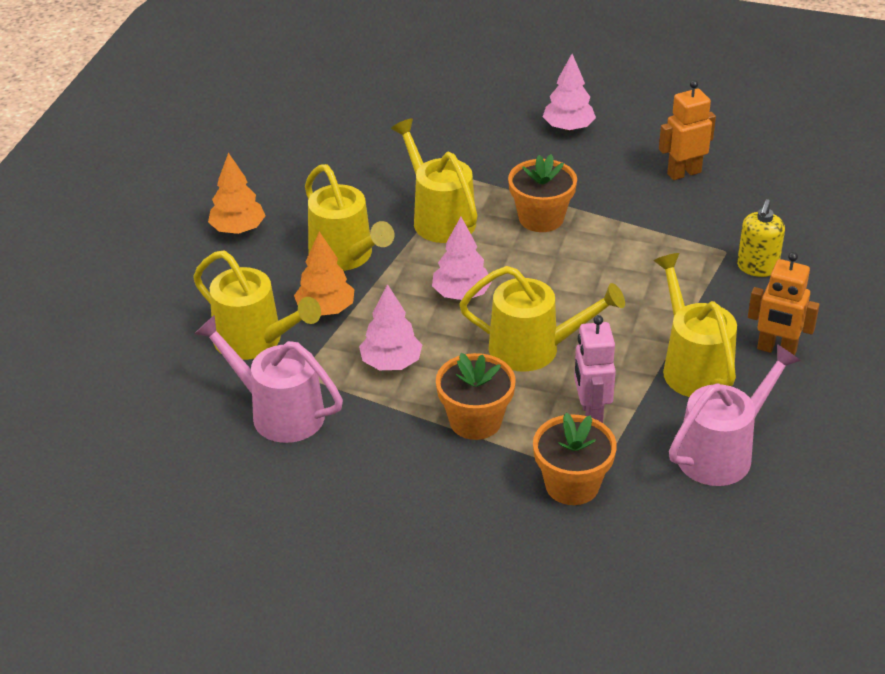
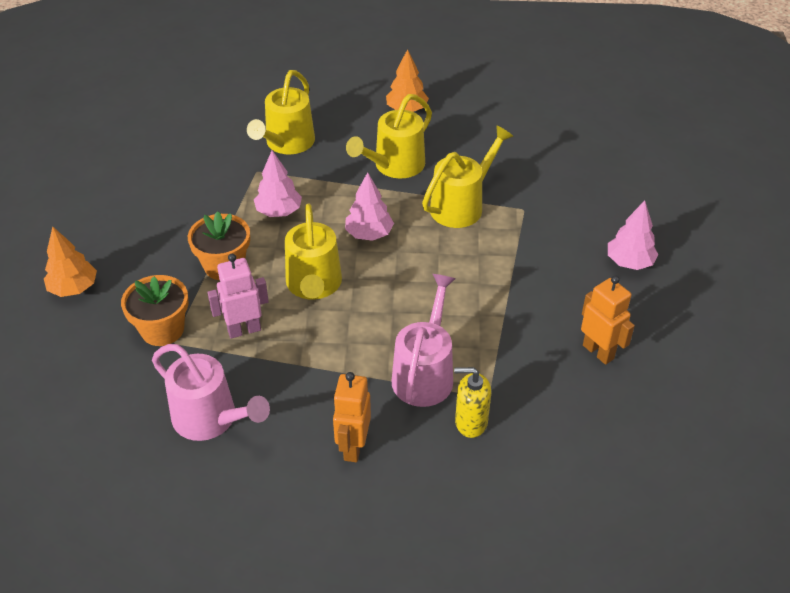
camera: 75 degrees right, 5 degrees up
pink watering can [194,315,343,443] -> pink watering can moved to [392,274,455,407]
orange tree [294,231,355,315] -> orange tree moved to [44,227,97,297]
orange flower pot [508,154,577,232] -> none
yellow watering can [653,253,737,397] -> none

